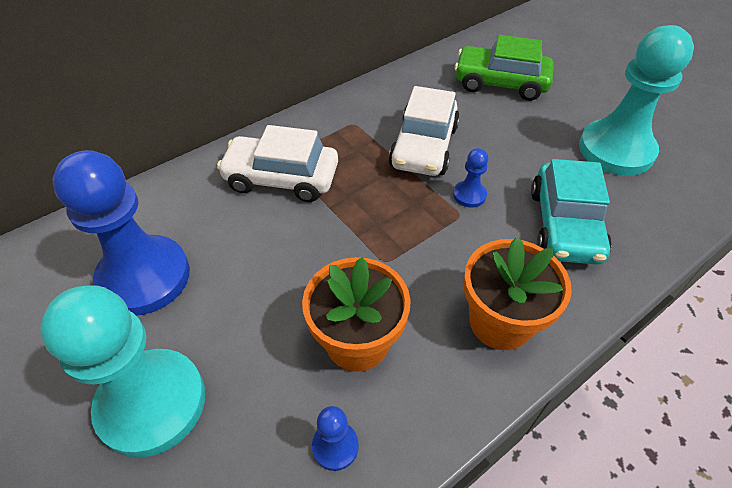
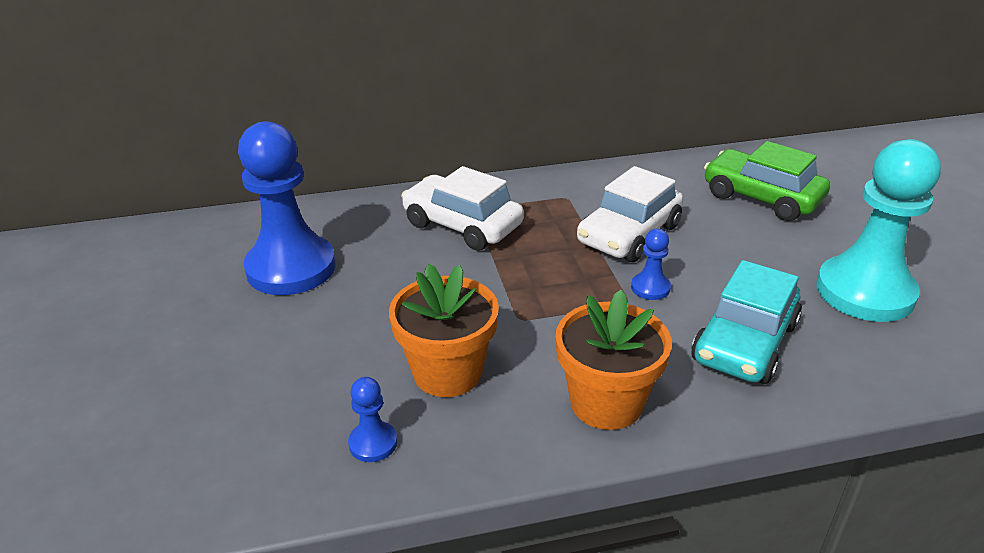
camera: 25 degrees right, 15 degrees down
turquoise pawn [40,285,205,458] -> none

